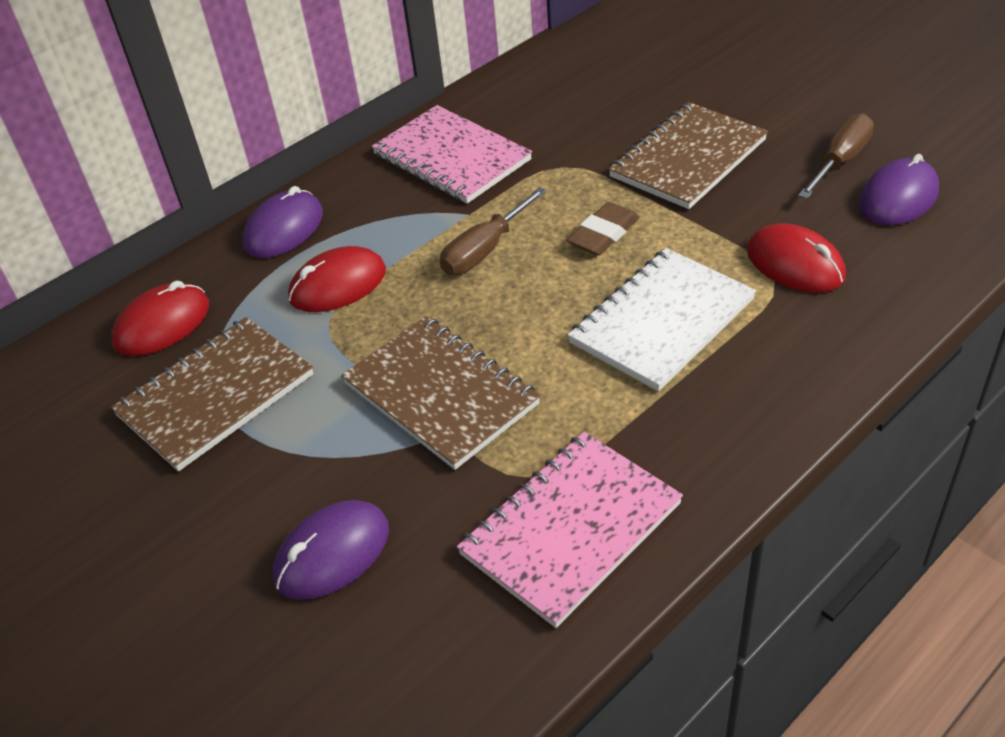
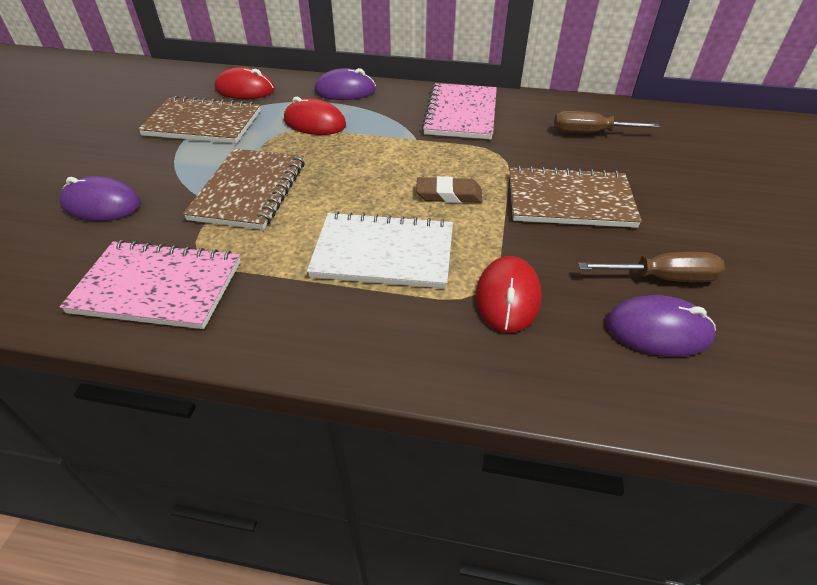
camera: 50 degrees right, 0 degrees up
brown screwdriver [440,187,547,275] -> brown screwdriver moved to [554,111,660,133]

